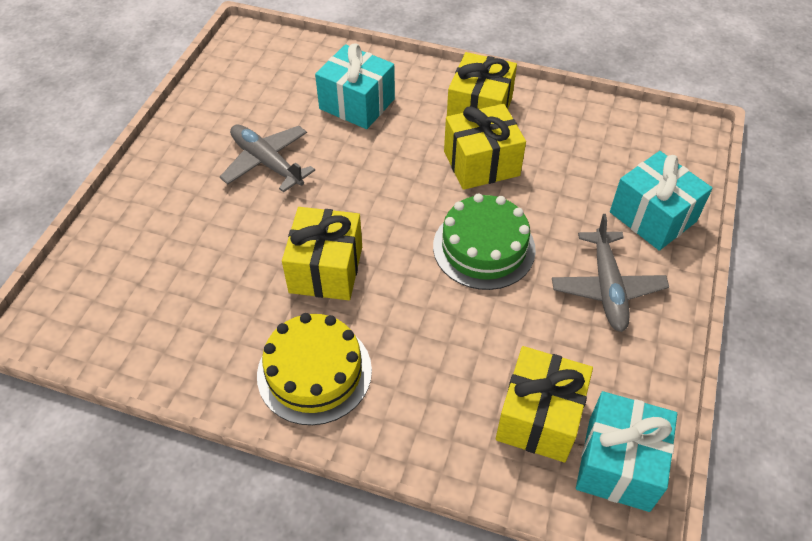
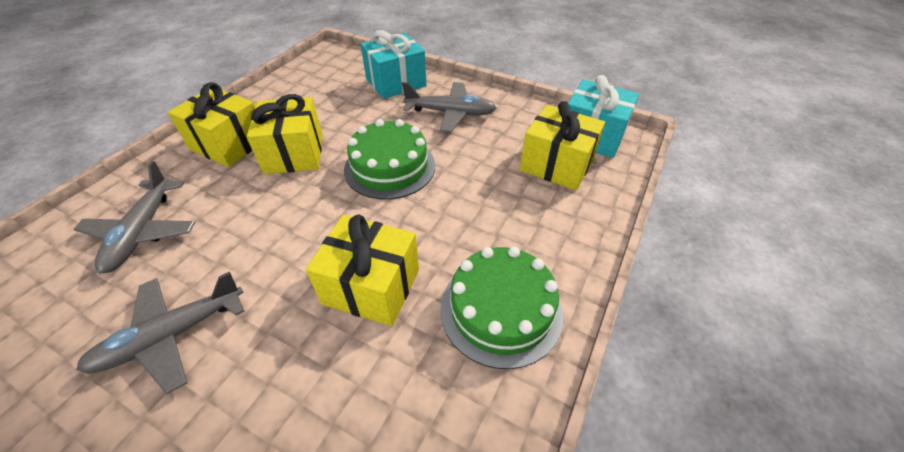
camera: 80 degrees left, 5 degrees down
yellow cake [257,313,372,425] -> green cake [440,246,563,369]
turquoise gift [315,44,395,129] -> grey plane [74,161,195,273]

